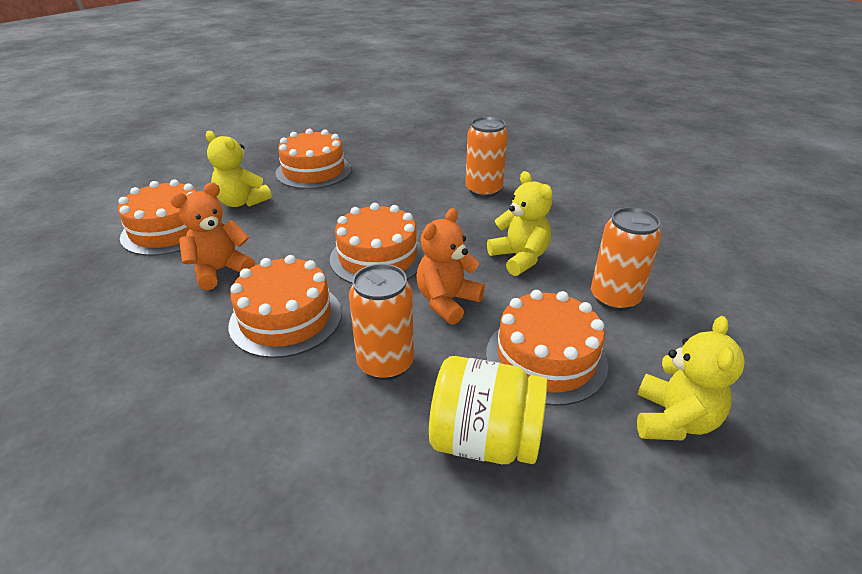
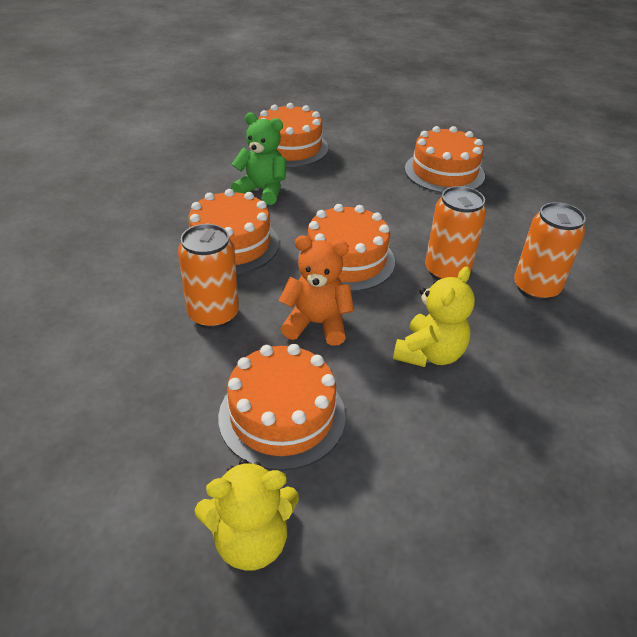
camera: 60 degrees right, 5 degrees up
orange teddy bear [170,183,255,290] -> green teddy bear [231,112,286,205]
yellow teddy bear [206,131,272,207] -> none
yellow jar [429,356,547,464] -> none
orange can [591,207,661,311] -> orange can moved to [425,186,486,280]

